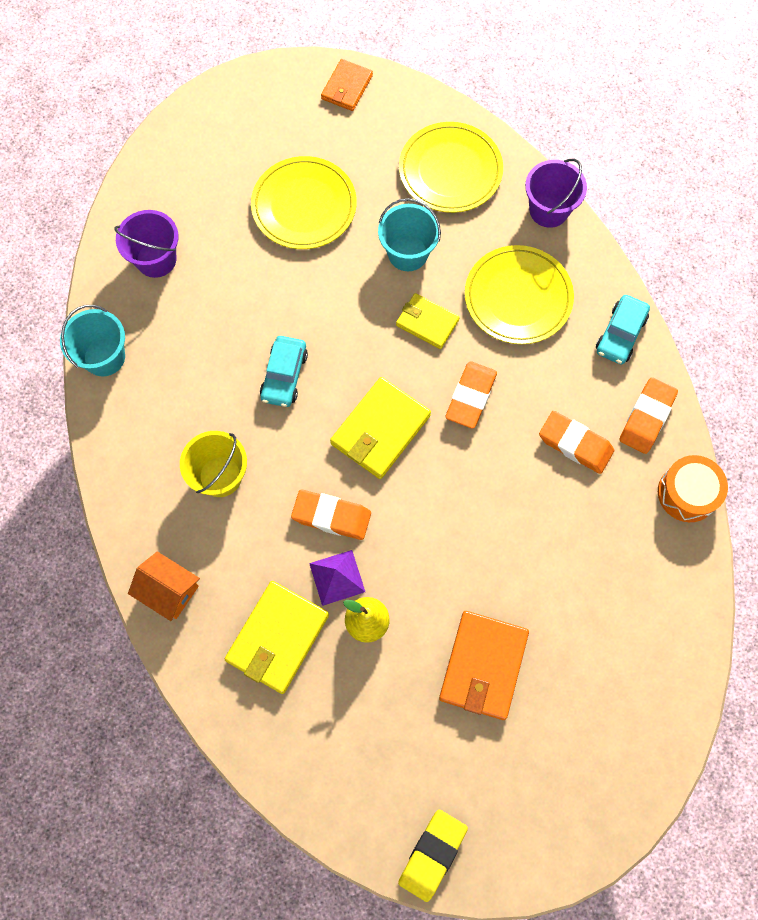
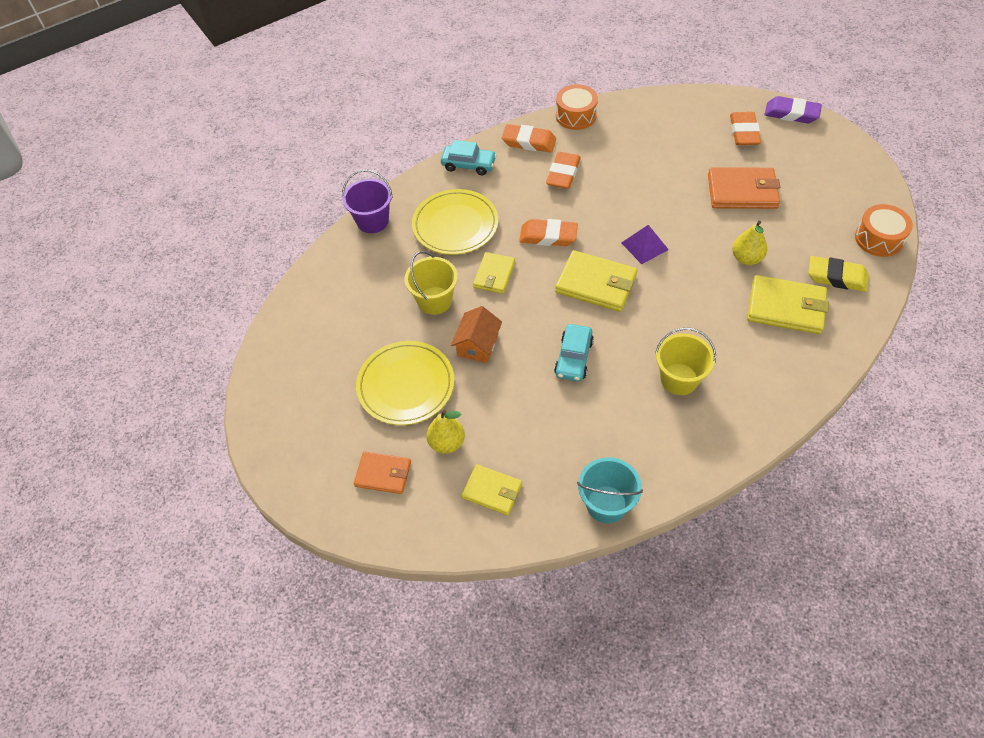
camera: 100 degrees left, 15 degrees down
purple bucket [114,210,178,278] -> yellow wallet [462,464,522,515]
orange house [128,552,200,621] -> orange house moved to [451,306,502,363]
turquoise car [260,336,308,407] -> turquoise car turned 105 degrees clockwise [554,324,594,381]
orange eraser [291,490,371,540] -> orange eraser moved to [730,112,761,145]
purple pyramid [309,550,365,606] -> purple pyramid moved to [621,225,669,264]
orange wallet [321,59,373,111] -> orange wallet moved to [354,451,411,494]
turquoise bucket [378,198,441,271] -> yellow bucket [404,251,458,315]
yellow eraser [398,809,468,902] -> yellow eraser moved to [808,256,869,292]
yellow plate [399,122,503,213] -> none
none -> yellow pear [426,410,465,454]
none -> purple eraser [764,96,822,123]
none -> orange drum [855,204,913,257]

